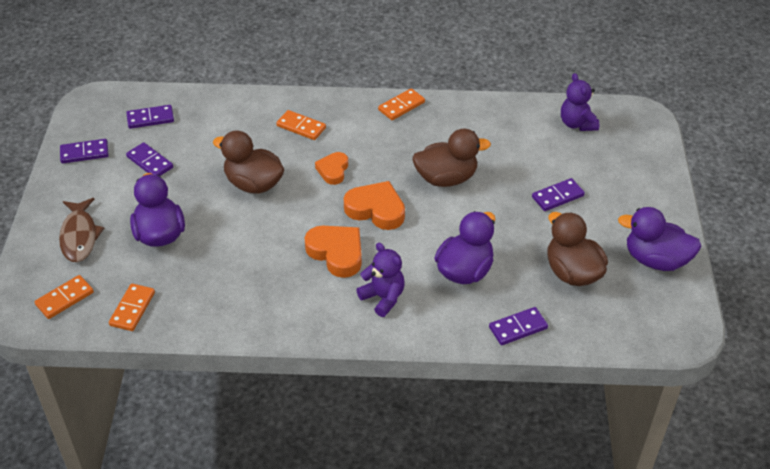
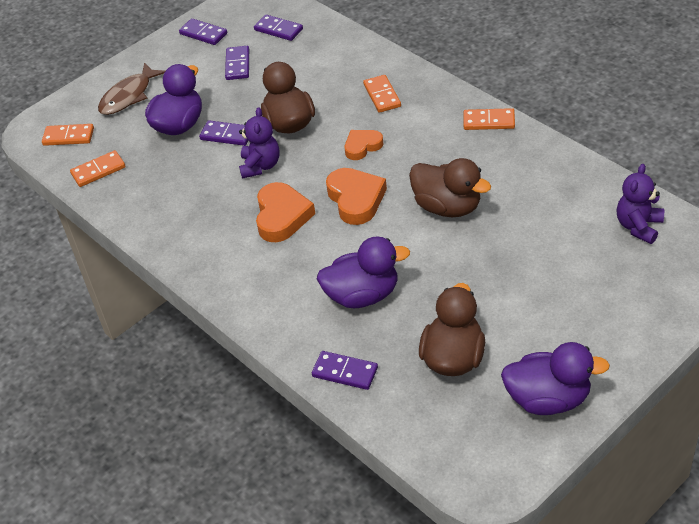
camera: 50 degrees right, 0 degrees up
purple teddy bear [356,243,405,317] -> purple teddy bear moved to [239,107,280,179]
purple domino [532,178,585,211] -> purple domino moved to [199,120,248,146]
purple duck [618,207,702,271] -> purple duck turned 120 degrees clockwise [501,342,610,415]

